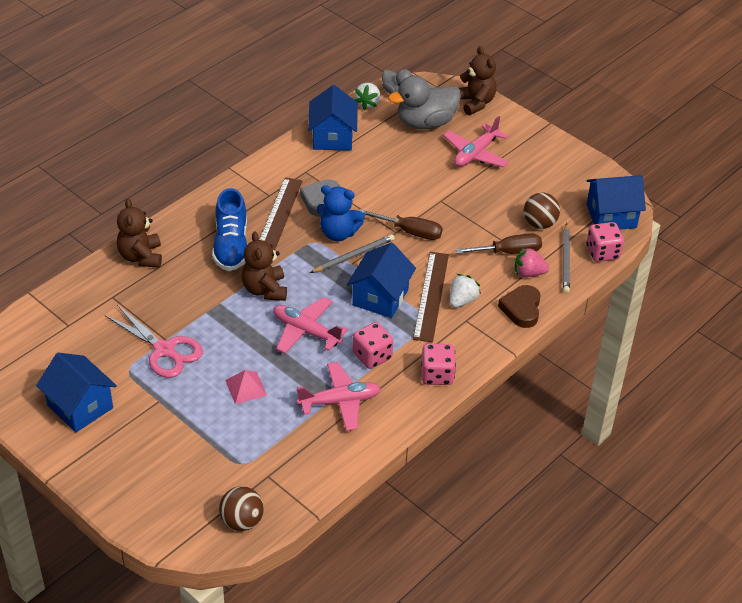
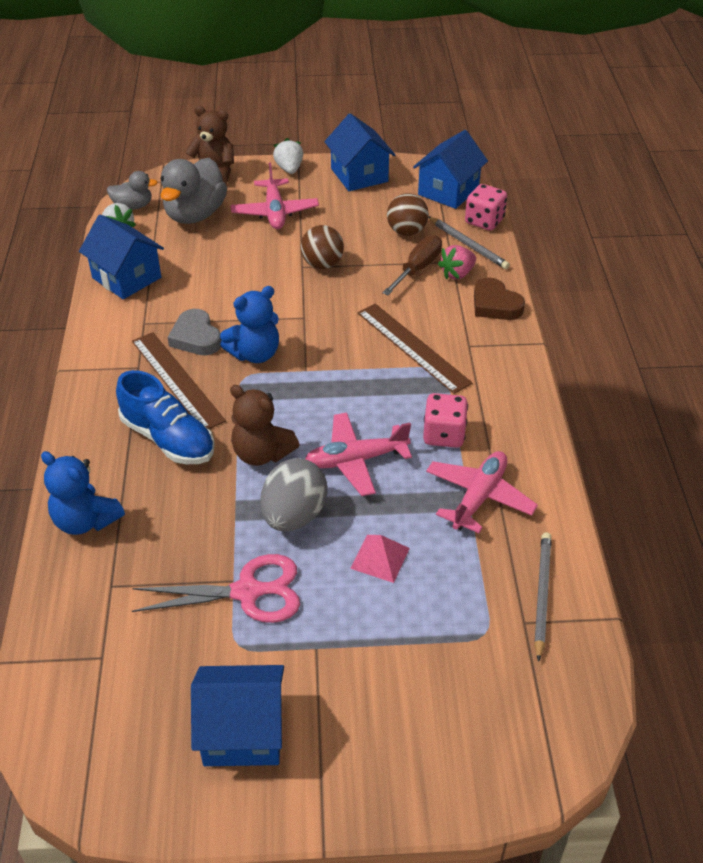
camera: 45 degrees left, 0 degrees up
brown teddy bear [117,198,162,268] -> blue teddy bear [41,451,125,535]
brown ball [219,486,264,531] -> brown ball moved to [301,225,344,269]
grey pencil [310,234,395,273] -> grey pencil moved to [534,532,552,662]
blue house [347,242,416,318] -> blue house moved to [324,113,395,191]
brown screwdriver [360,209,443,240] -> none
pink dice [421,344,456,385] -> none
white strawberry [450,274,481,308] -> white strawberry moved to [273,138,303,174]
none -> grey egg [260,458,328,531]

